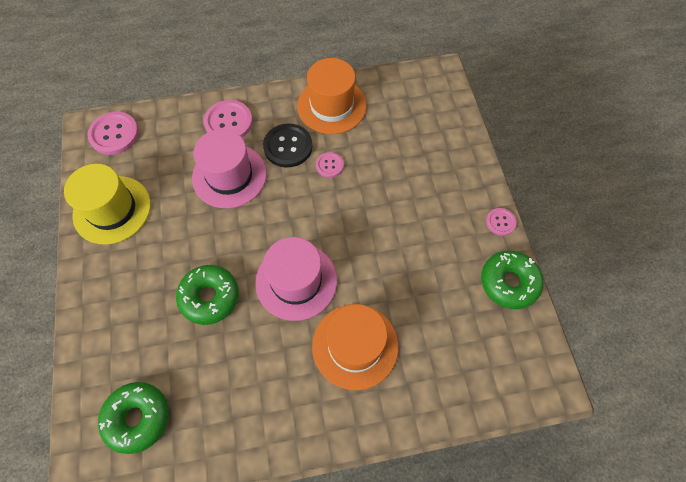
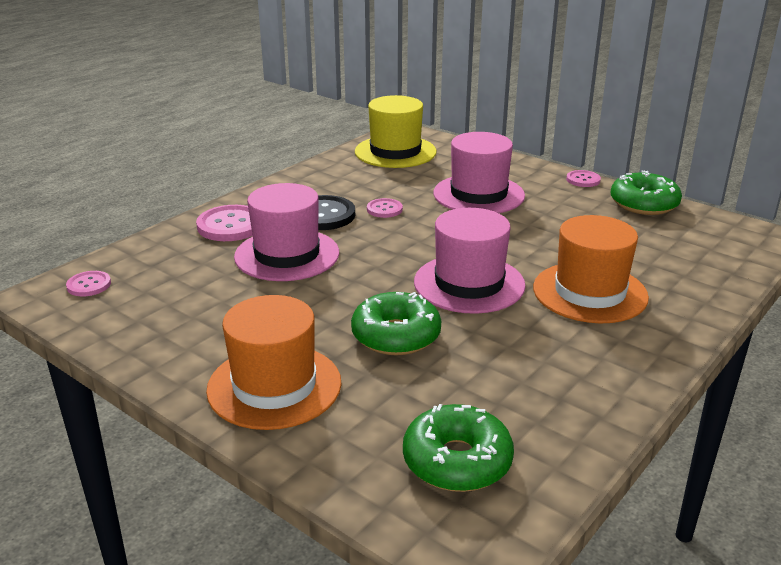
camera: 40 degrees left, 35 degrees down
yellow hat [64,164,151,245] -> yellow hat moved to [355,95,437,168]
pink button [88,112,139,155] -> pink button [66,271,111,296], size x0.56
orange hat [297,58,367,134] -> orange hat moved to [206,295,341,430]
none -> pink hat [433,132,525,213]

